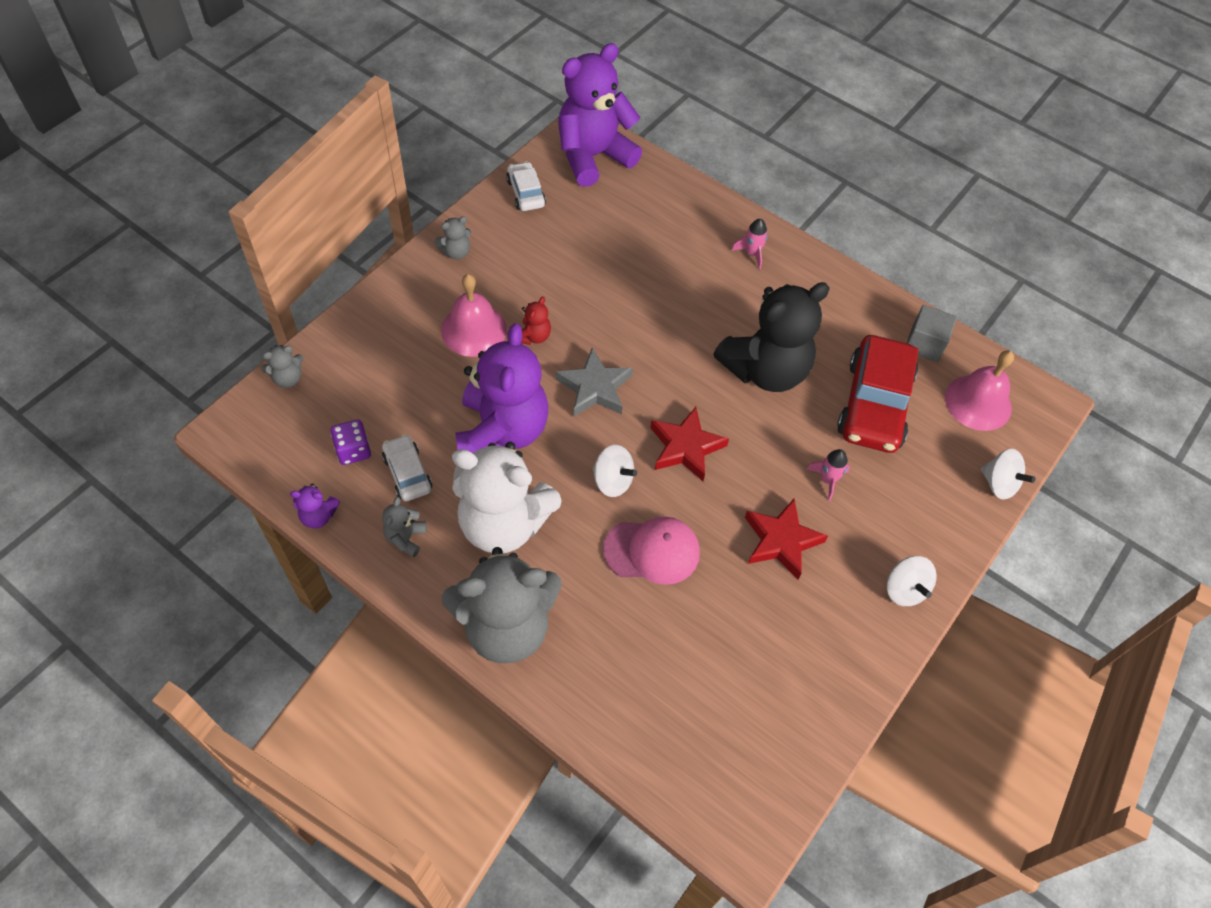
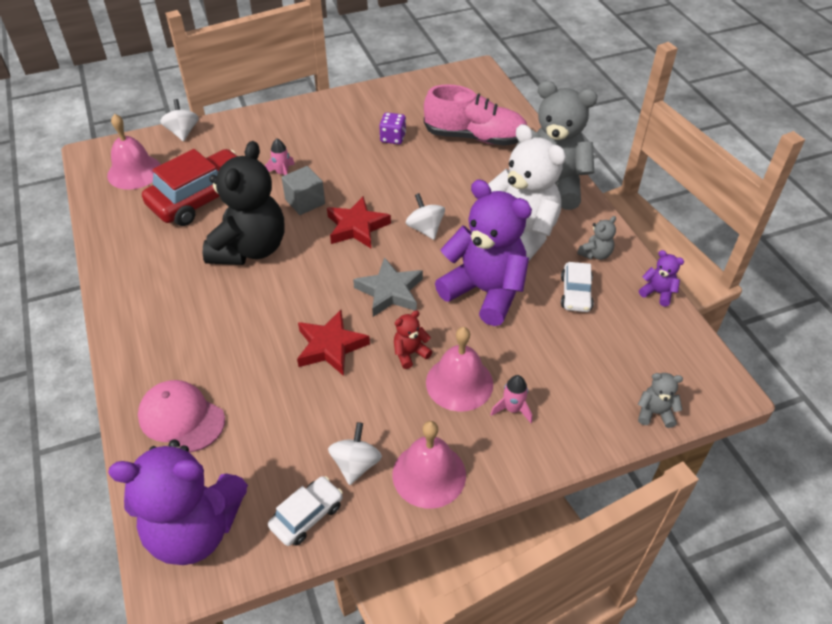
camera: 145 degrees left, 10 degrees down
purple dice [330,420,371,465] -> purple dice moved to [379,112,406,144]
grey teddy bear [434,216,471,260] -> pink bell [392,421,466,509]
purple teddy bear [455,323,548,453] -> purple teddy bear turned 90 degrees clockwise [435,180,532,326]
white car [506,161,546,211] -> white car turned 150 degrees counterclockwise [268,476,343,546]
pink cap [603,517,700,585] -> pink cap moved to [138,380,225,452]
black teddy bear [714,282,830,392] -> black teddy bear turned 105 degrees clockwise [203,141,284,265]
pink rocket [731,219,768,270] -> pink rocket moved to [490,375,532,423]
red star [745,499,828,580] -> red star moved to [297,310,370,376]
white spinning top [887,556,937,606] -> white spinning top moved to [328,422,382,485]
grey cube [907,305,957,362] -> grey cube moved to [282,166,325,215]
none -> pink shoe [424,84,527,146]

